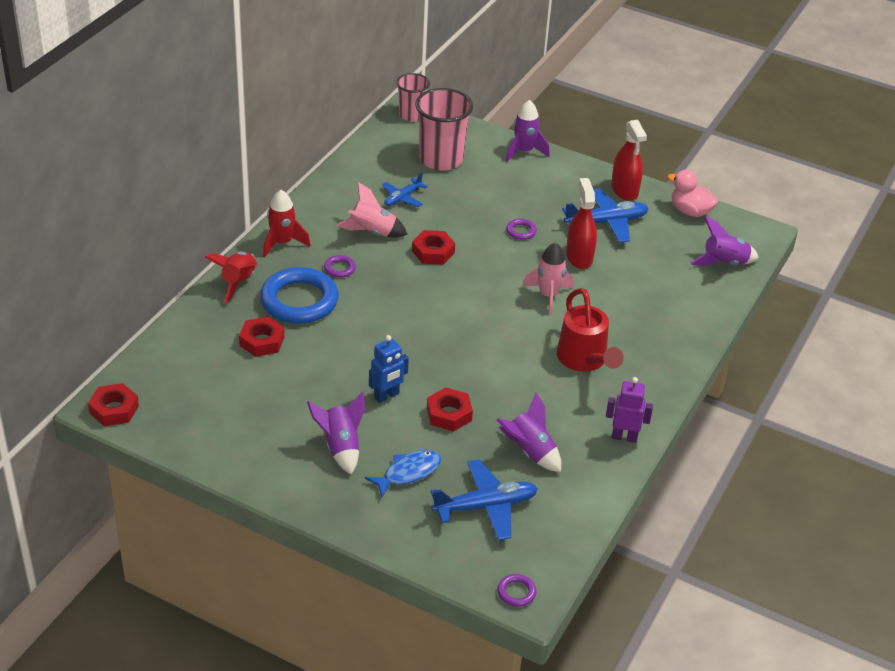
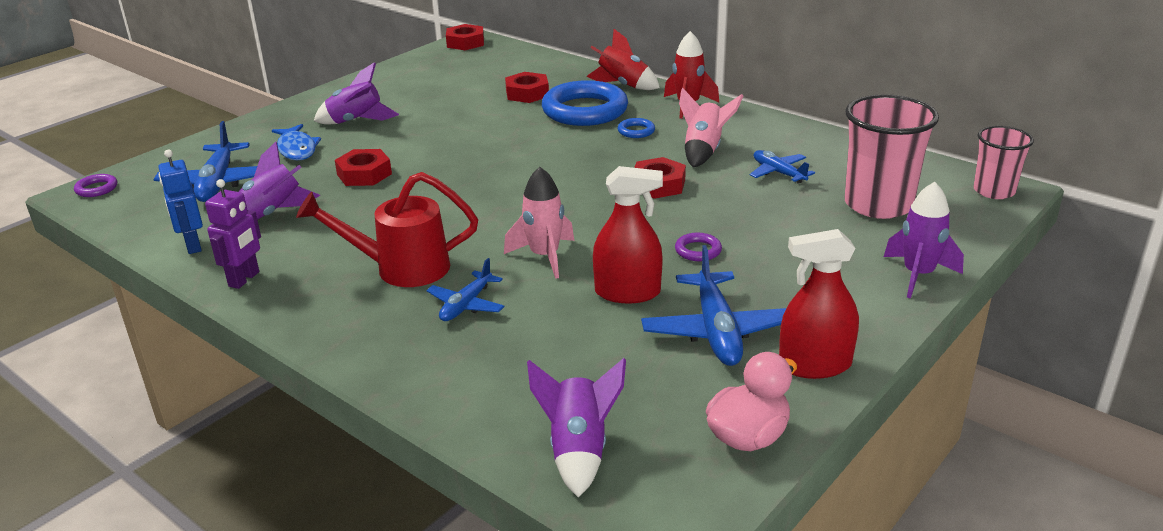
camera: 105 degrees right, 10 degrees down
purple ring [324,255,356,278] -> blue ring [618,118,655,138]
blue robot [369,335,409,403] -> blue robot moved to [159,150,203,254]
none -> blue plane [427,258,505,321]

